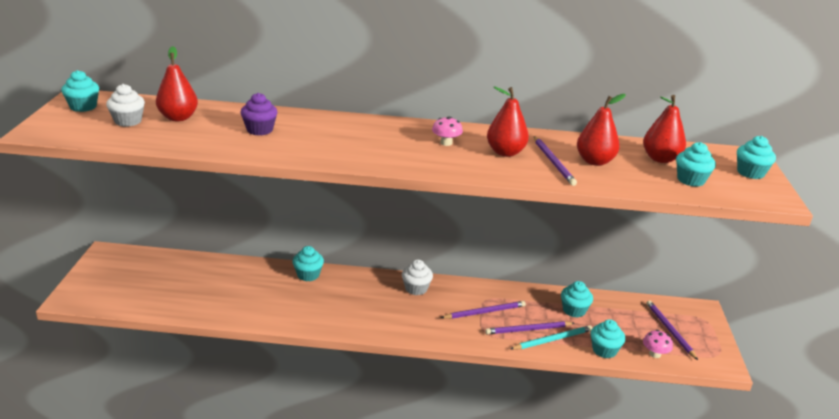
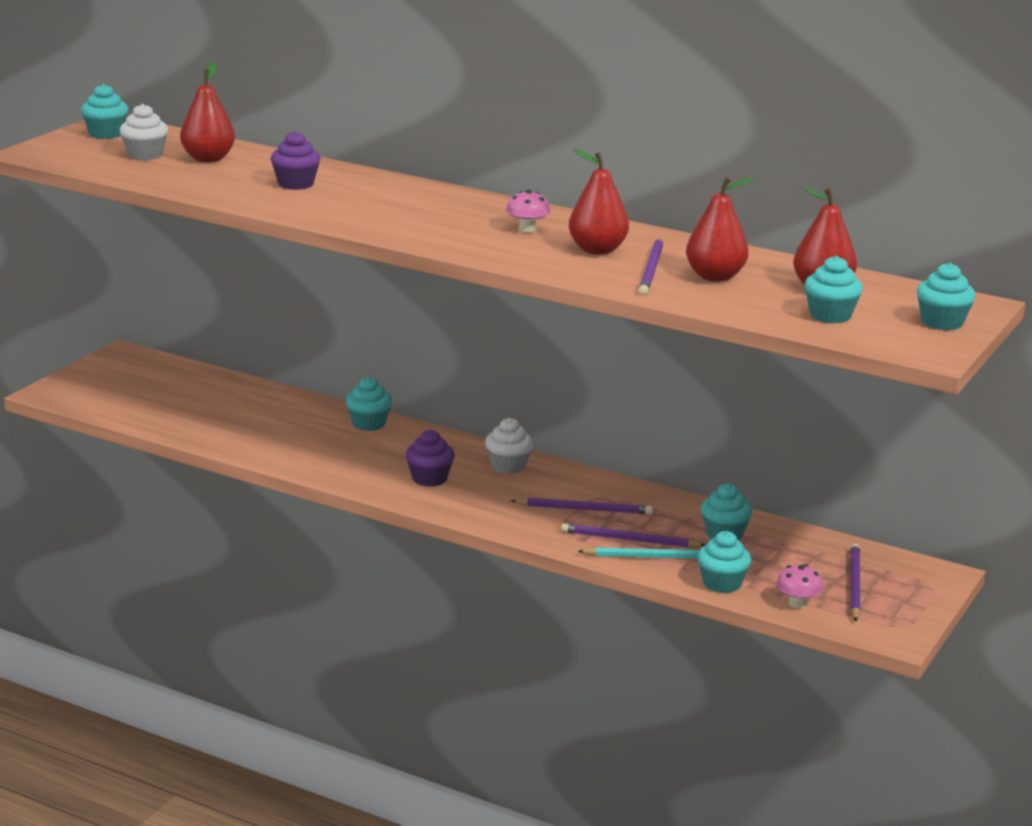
camera: 25 degrees right, 5 degrees down
none -> purple cupcake [406,430,455,487]

